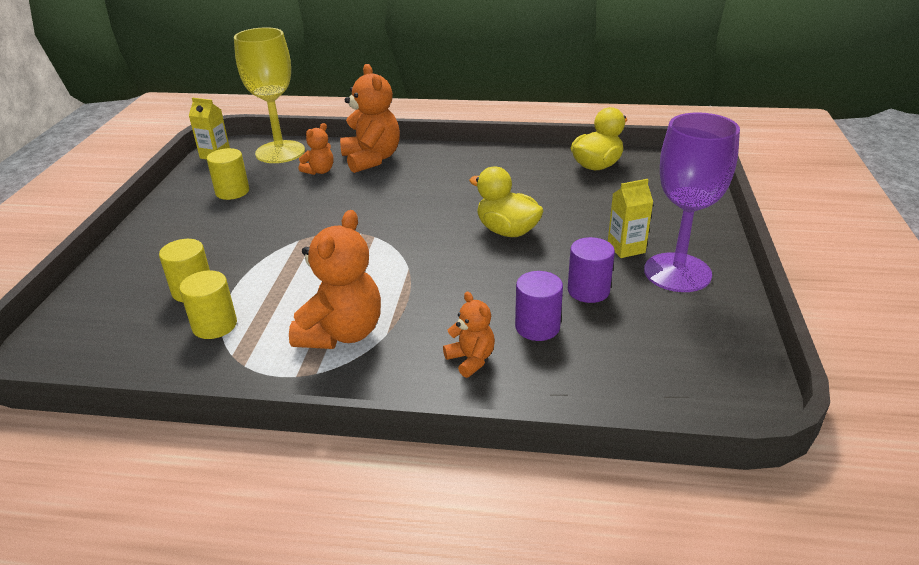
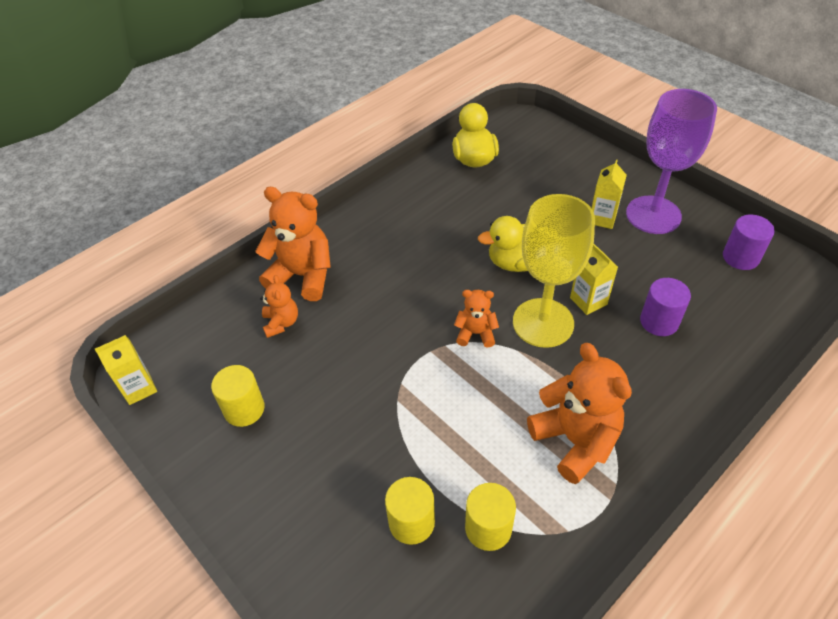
camera: 50 degrees left, 15 degrees up
yellow goblet [234,27,305,163] -> yellow goblet moved to [513,194,595,348]
orange teddy bear [443,292,495,378] -> orange teddy bear moved to [454,290,499,348]
purple cylinder [568,237,615,303] -> purple cylinder moved to [723,215,775,270]
none -> yellow carton [570,243,618,315]

